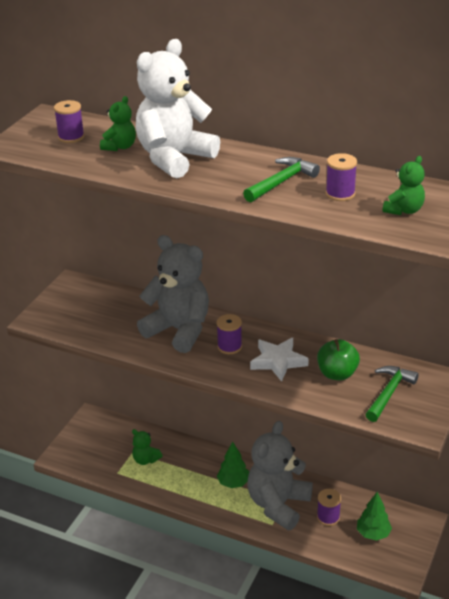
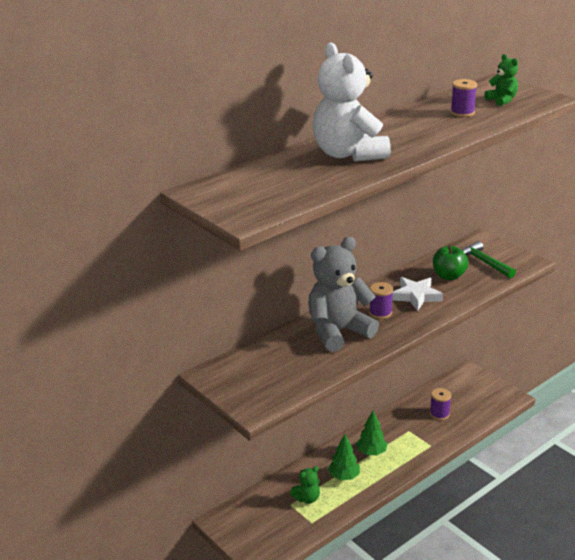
camera: 65 degrees left, 5 degrees down
purple spool [54,100,85,143] -> none
green teddy bear [100,96,136,151] -> none
green hammer [243,157,320,202] -> none
grey teddy bear [247,421,313,530] -> none
green tree [357,492,392,541] -> green tree moved to [328,434,360,480]

